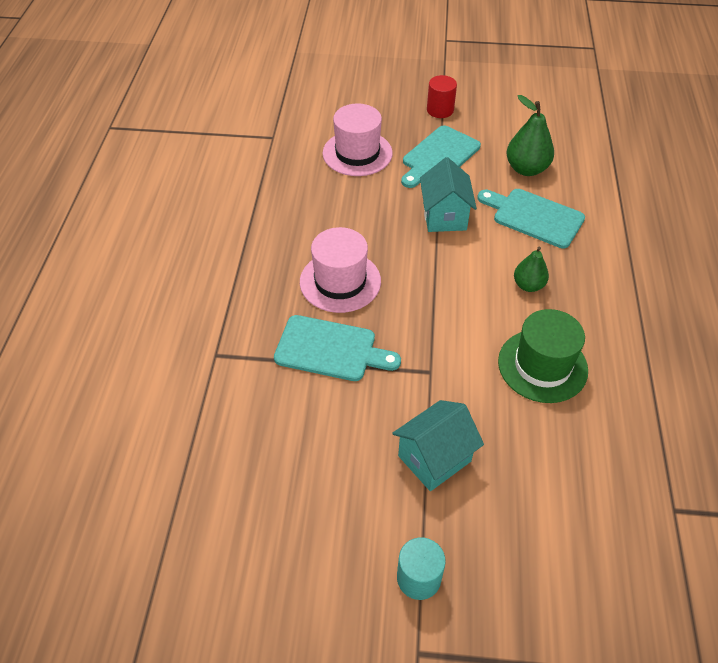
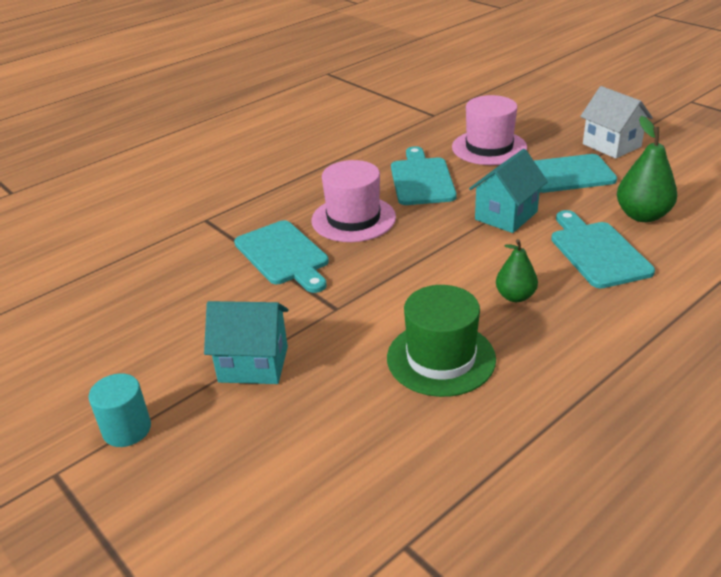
camera: 45 degrees right, 15 degrees down
red cylinder [427,75,457,118] -> white house [580,86,653,159]
none -> turquoise cutting board [391,146,457,205]

